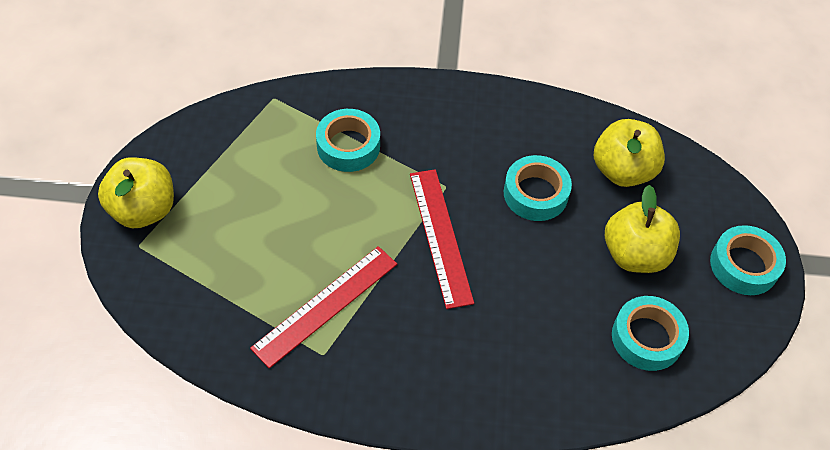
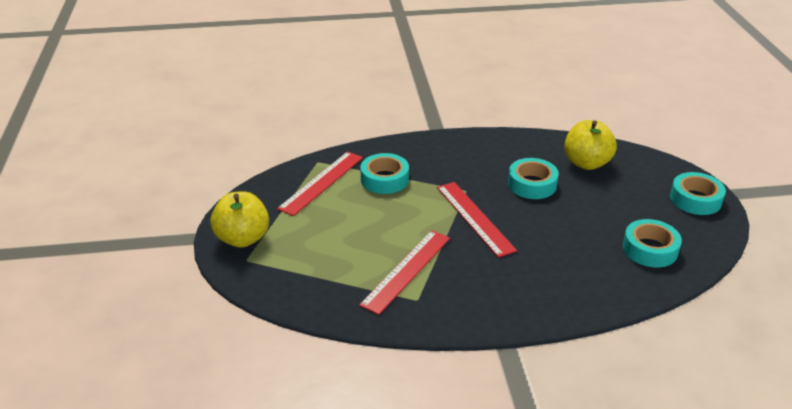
camera: 10 degrees left, 20 degrees down
yellow apple [605,185,680,273] -> none
none -> red ruler [277,151,363,216]

